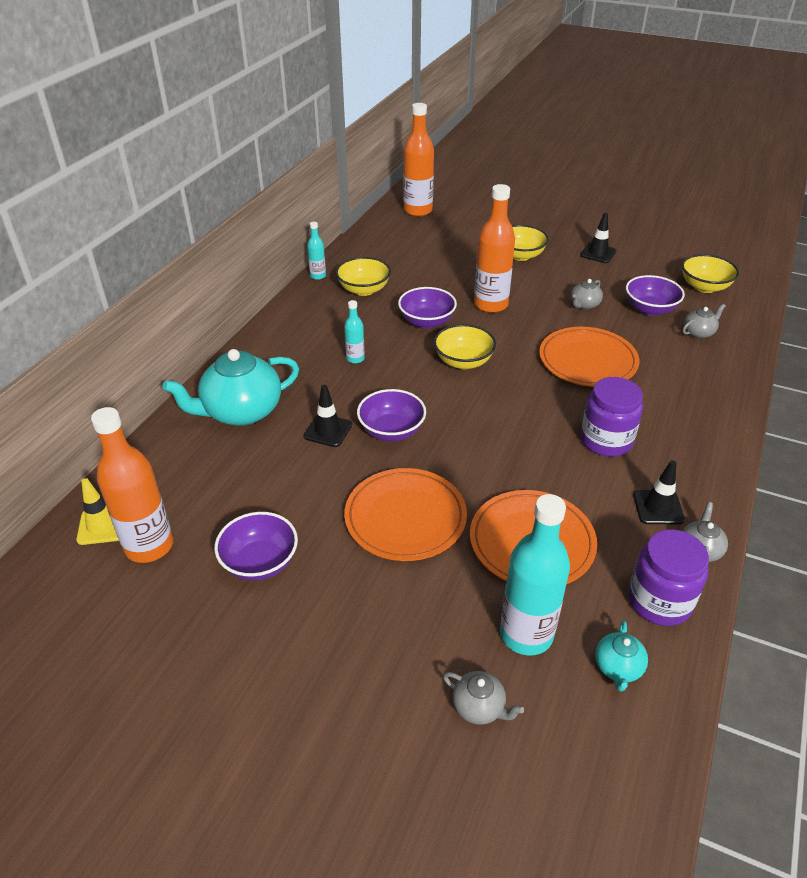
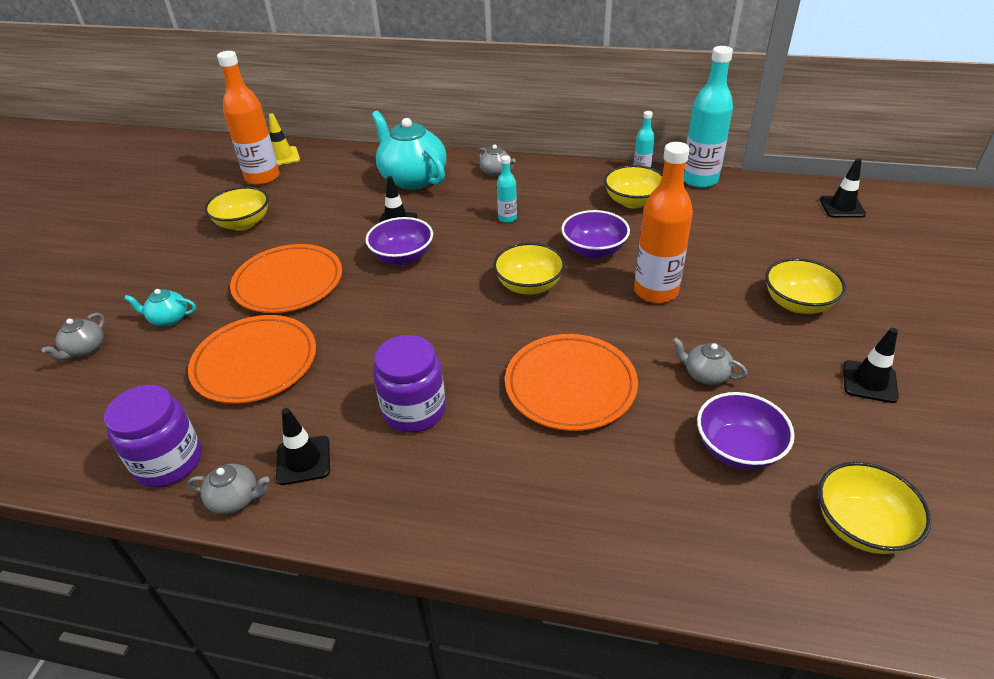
camera: 80 degrees right, 0 degrees up
purple bowl [214,512,298,581] -> yellow bowl [204,187,269,231]
orange bottle [403,103,434,217] -> black traffic cone [820,158,866,218]
turquoise bottle [500,494,570,656] -> turquoise bottle moved to [684,46,733,188]
turquoise teapot [595,620,648,692] -> turquoise teapot moved to [124,289,196,327]
grey teapot [682,304,726,339] -> grey teapot moved to [478,145,516,177]

